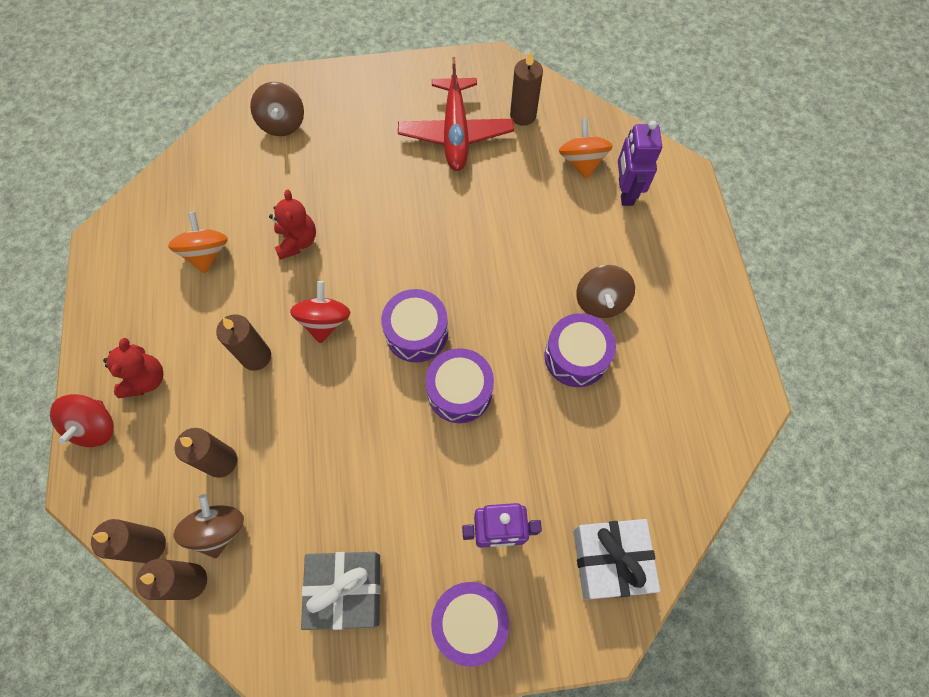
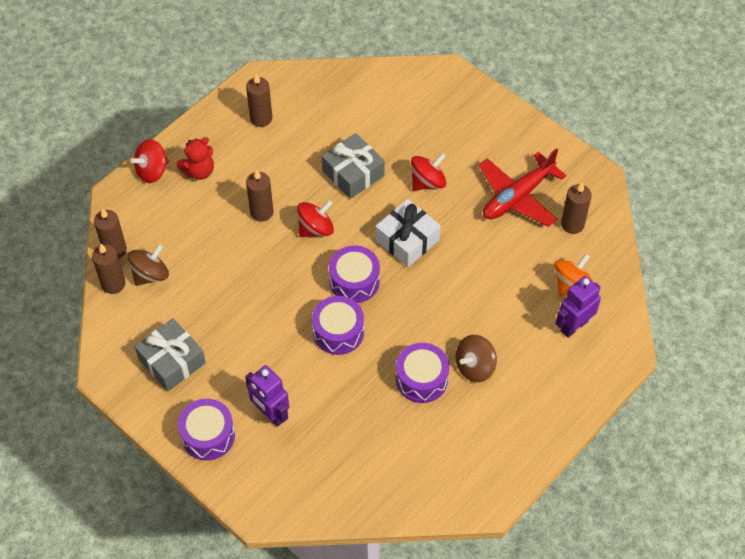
camera: 50 degrees right, 10 degrees down
orange spinning top [168,212,228,273] -> none
brown candle [175,428,237,478] -> brown candle moved to [246,74,272,127]
brown spinning top [250,82,304,136] -> none
red teddy bear [269,190,316,260] -> grey gift [322,133,385,199]
white gift [573,519,660,599] -> white gift moved to [375,199,441,267]
none -> red spinning top [411,153,446,191]

